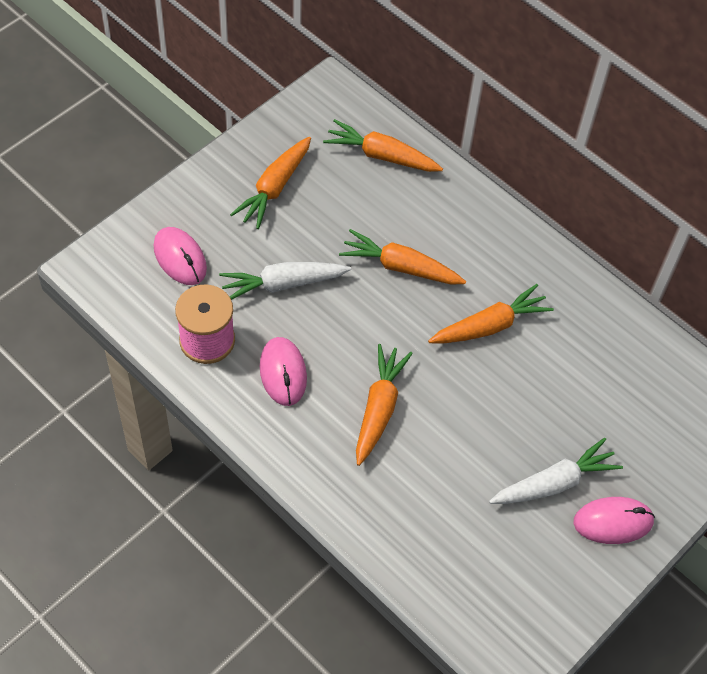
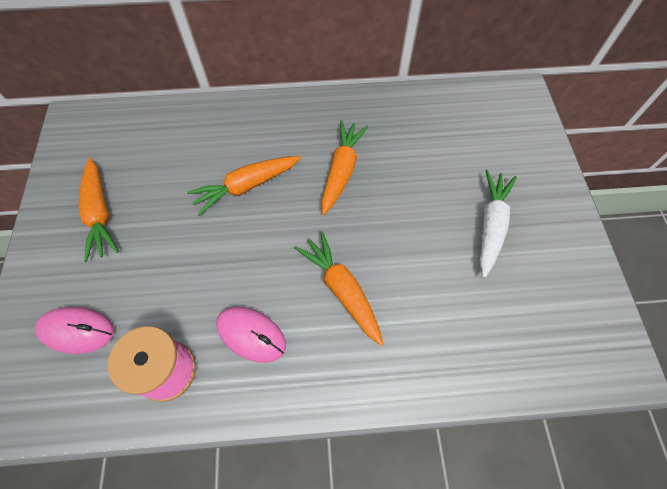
camera: 45 degrees left, 5 degrees up
white carrot [219,262,351,300] -> none
orange carrot [323,119,443,172] -> none
pink mouse [574,497,655,544] -> none

